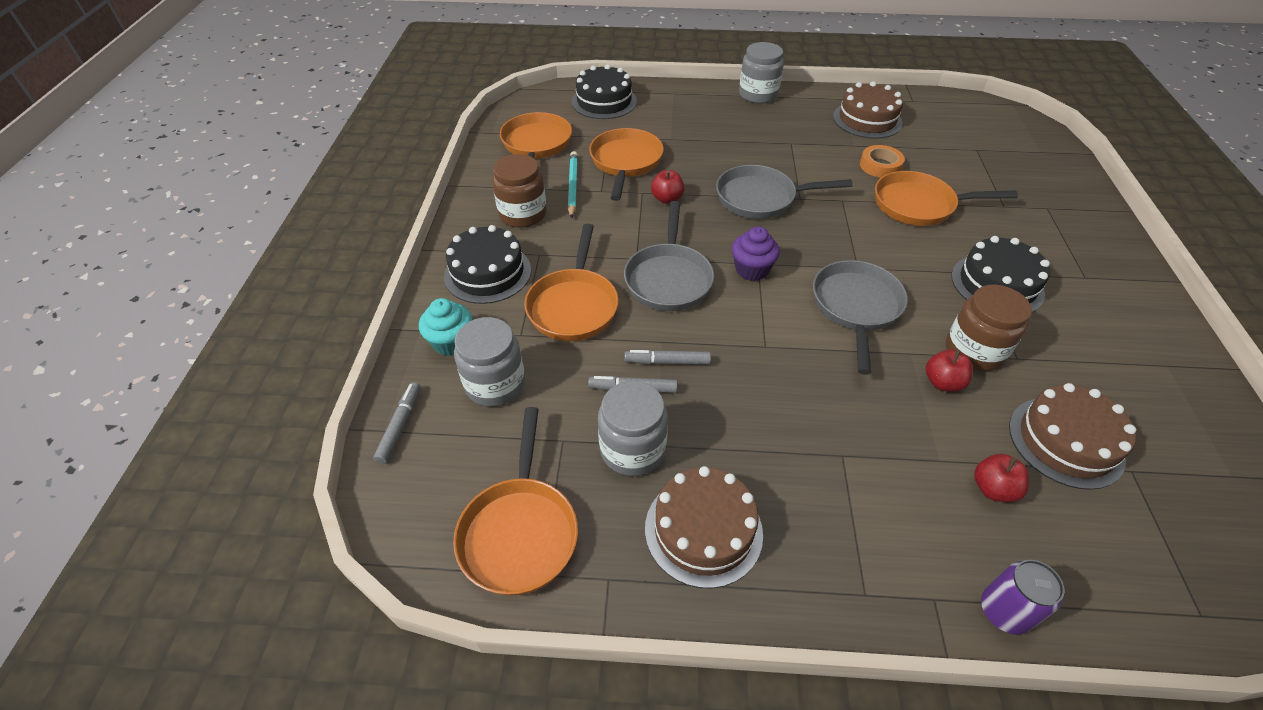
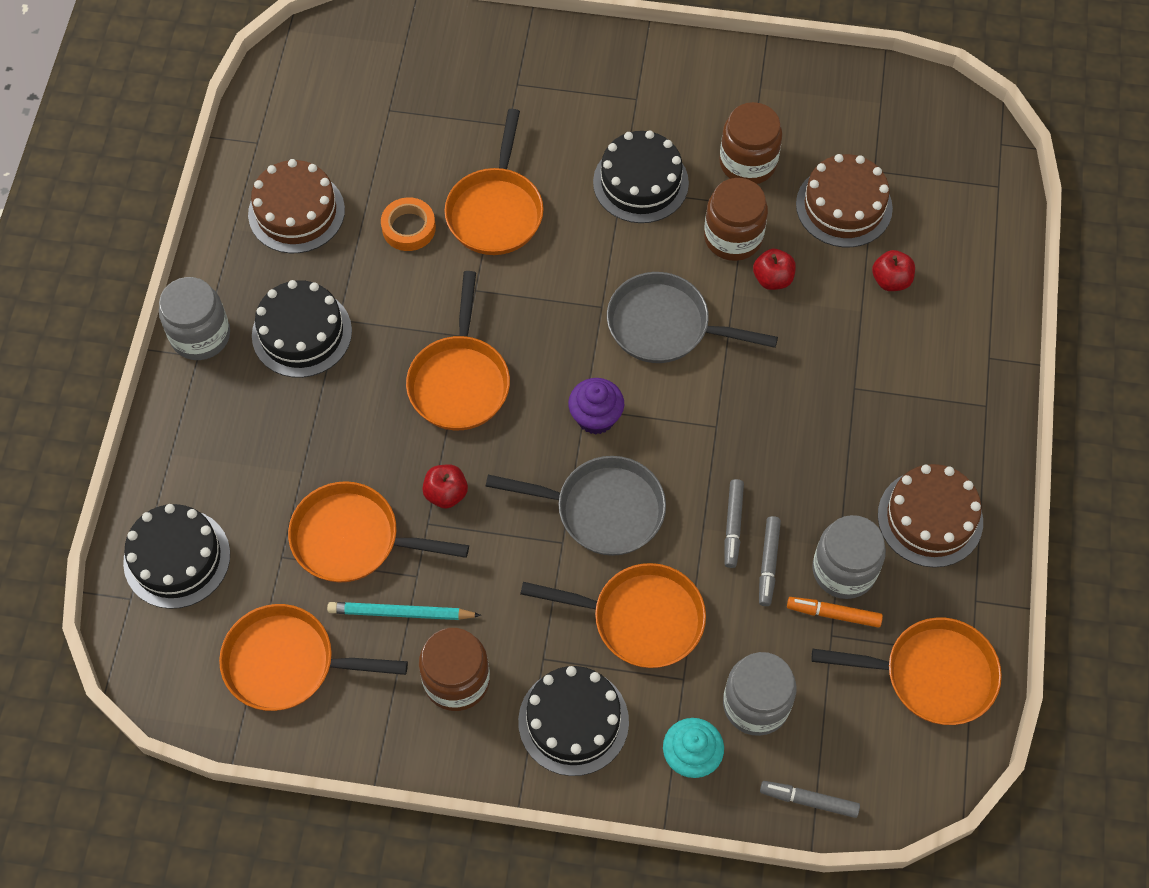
camera: 85 degrees left, 15 degrees up
grey pan [716,165,853,219] -> orange pan [406,271,510,430]
purple can [981,560,1065,635] -> none
none -> black cake [252,280,352,378]
none -> brown jar [719,102,782,184]
none -> orange marker [787,597,883,628]

